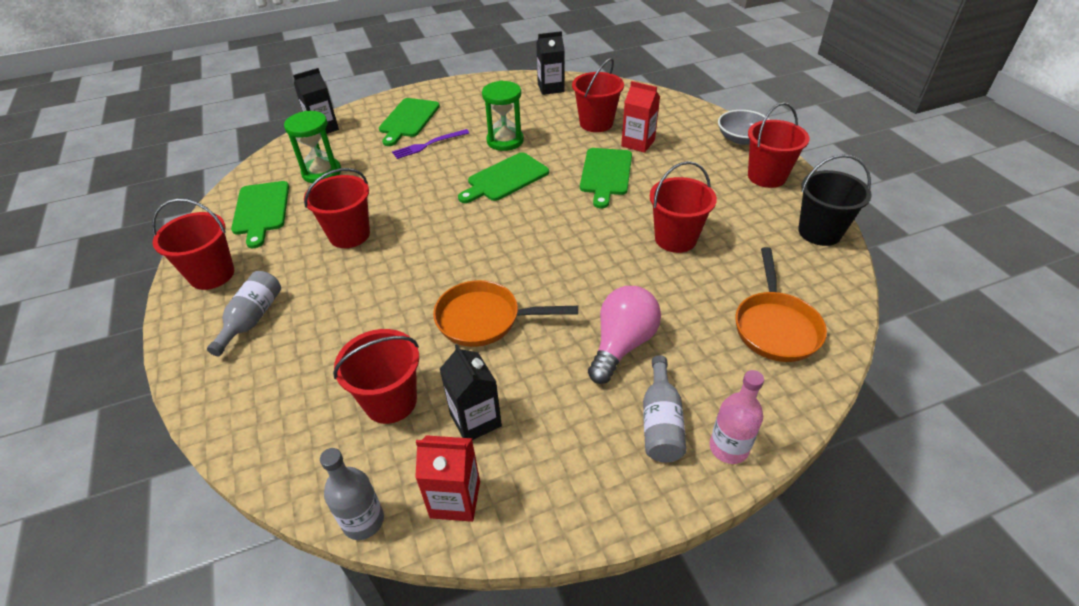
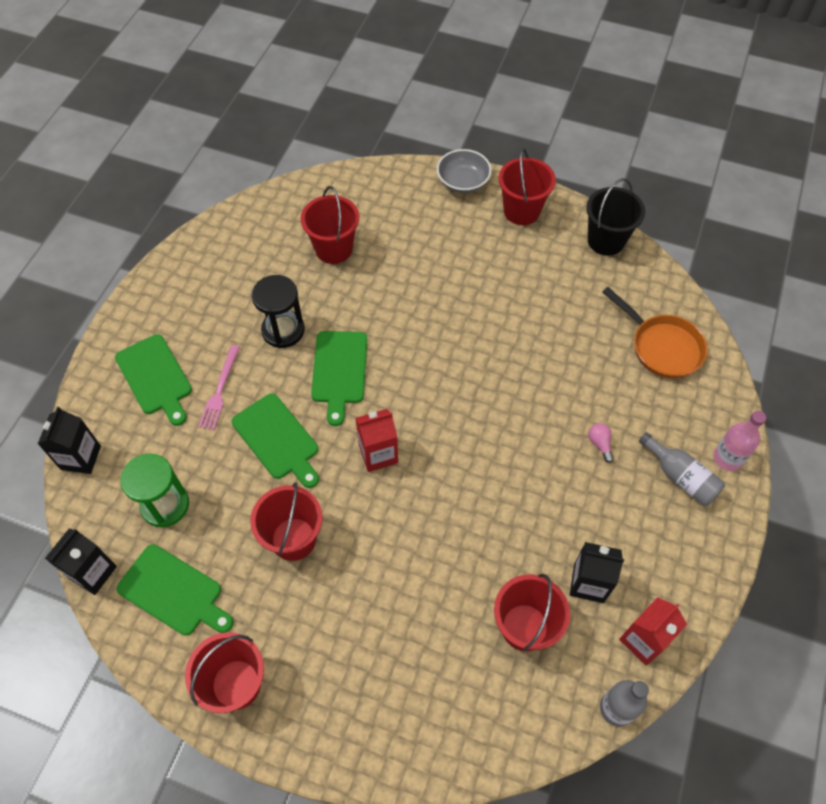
camera: 50 degrees left, 15 degrees up
grey bottle [207,271,281,356] -> none
purple fork [392,129,469,159] -> pink fork [198,345,240,430]
orange pan [433,280,578,347] -> none
green hourglass [482,81,524,151] -> black hourglass [252,275,305,348]
black carton [536,31,565,95] -> black carton moved to [45,528,117,595]
green cutting board [580,148,632,208] -> green cutting board moved to [232,393,319,488]
pink light bulb [588,286,661,384] -> pink light bulb [589,423,614,463], size x0.43
red carton [621,81,660,153] -> red carton moved to [355,409,398,472]
red bucket [650,161,717,253] -> none

